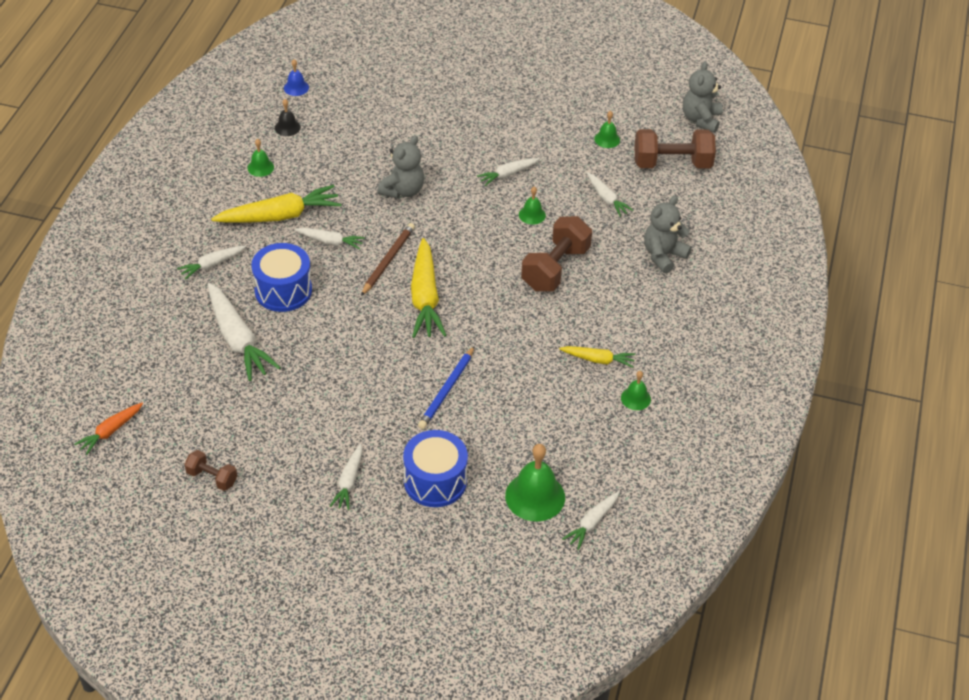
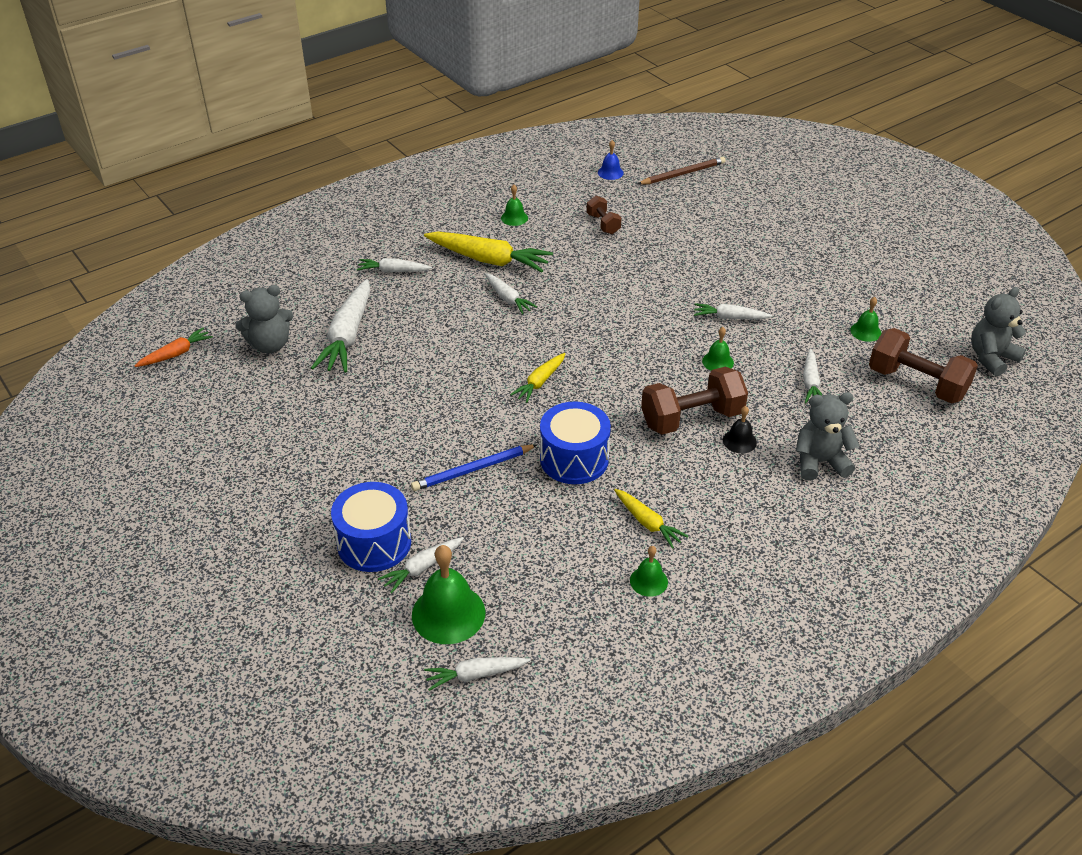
camera: 40 degrees right, 5 degrees down
orange carrot [74,403,143,455] -> orange carrot turned 150 degrees clockwise [135,328,213,367]
brown dumbbell [184,450,237,491] -> brown dumbbell moved to [587,196,621,234]
blue drum [251,243,312,312] -> blue drum moved to [540,401,611,484]
black bell [275,99,301,136] -> black bell moved to [723,406,757,453]
white carrot [330,444,363,510] -> white carrot moved to [378,537,464,594]
brown pencil [361,223,415,296] -> brown pencil moved to [638,157,726,185]
grey teddy bear [377,135,425,199] -> grey teddy bear moved to [236,285,293,353]
yellow carrot [411,238,446,338] -> yellow carrot [510,353,565,403], size x0.55

